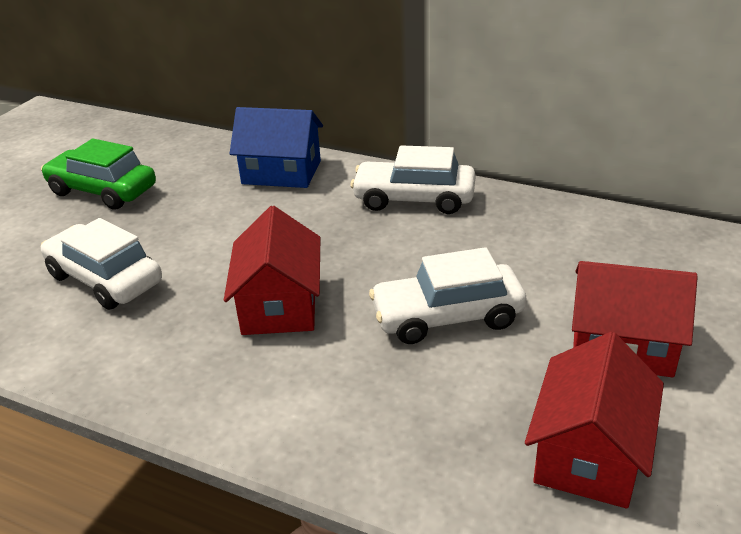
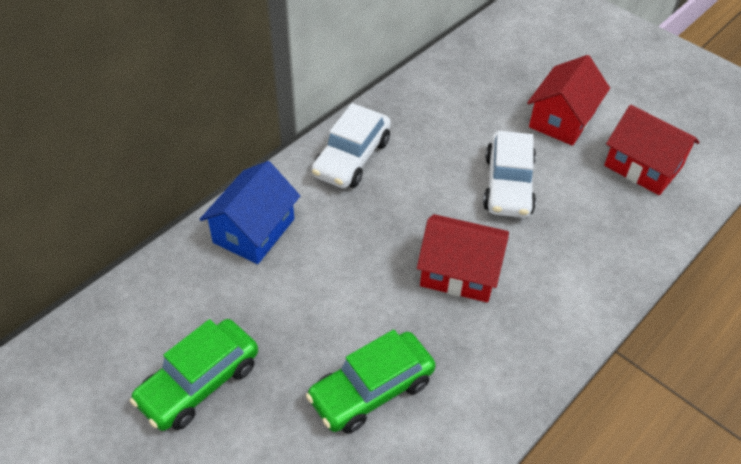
camera: 75 degrees left, 15 degrees up
white car [40,218,162,310] -> green car [306,330,436,434]

